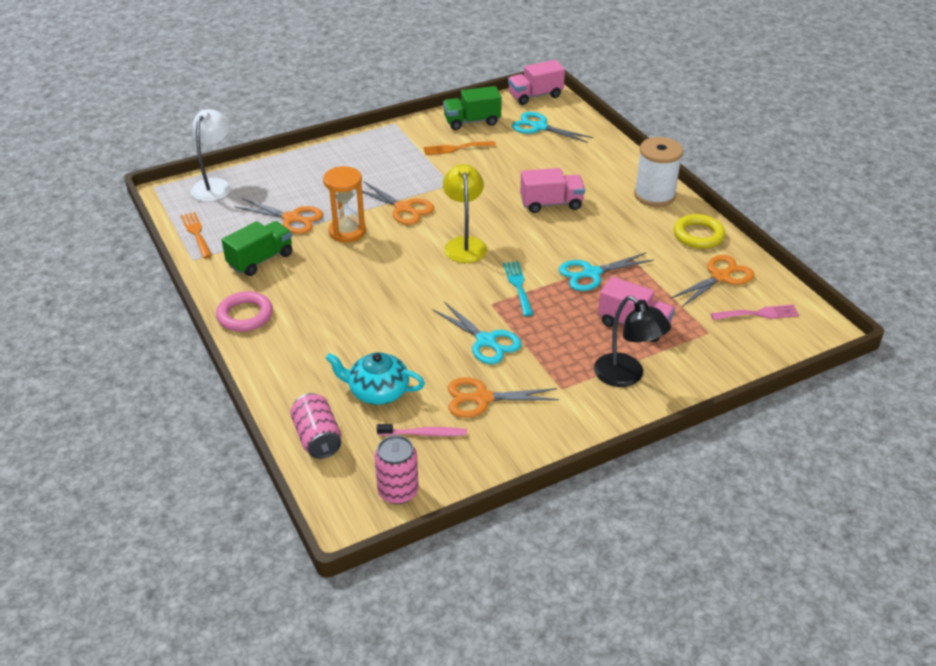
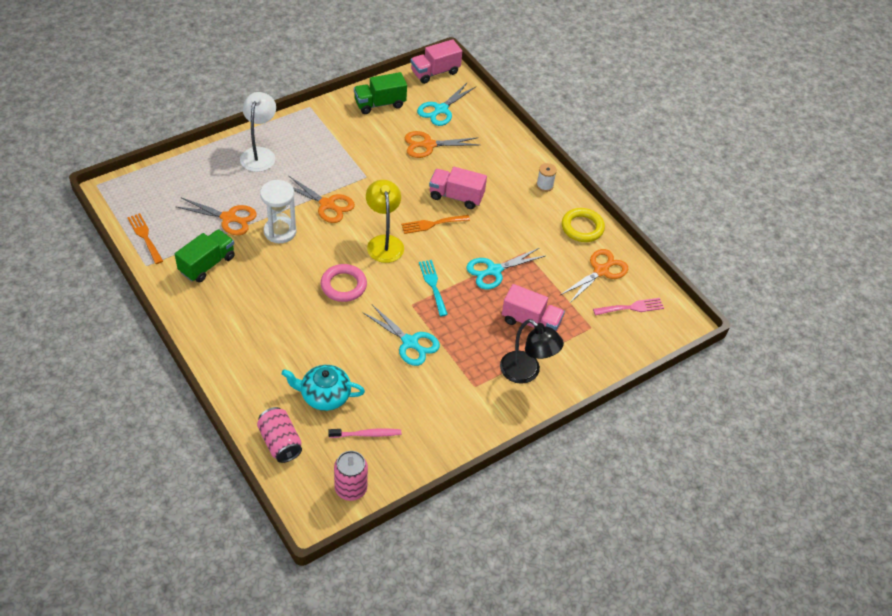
camera: 10 degrees left, 10 degrees up
white lamp [191,109,231,202] -> white lamp moved to [240,92,276,172]
pink ring [216,291,273,332] -> pink ring moved to [321,264,367,302]
orange hourglass [323,166,366,242] -> white hourglass [260,180,297,243]
orange fork [423,141,496,155] -> orange fork moved to [401,215,470,234]
orange scissors [448,377,559,418] -> orange scissors moved to [404,131,479,158]
turquoise scissors [512,112,593,143] -> turquoise scissors turned 75 degrees counterclockwise [417,82,475,126]
pink truck [520,168,585,213] -> pink truck turned 150 degrees counterclockwise [429,167,487,209]
white spool [634,137,683,207] -> white spool [536,163,557,192], size x0.48

